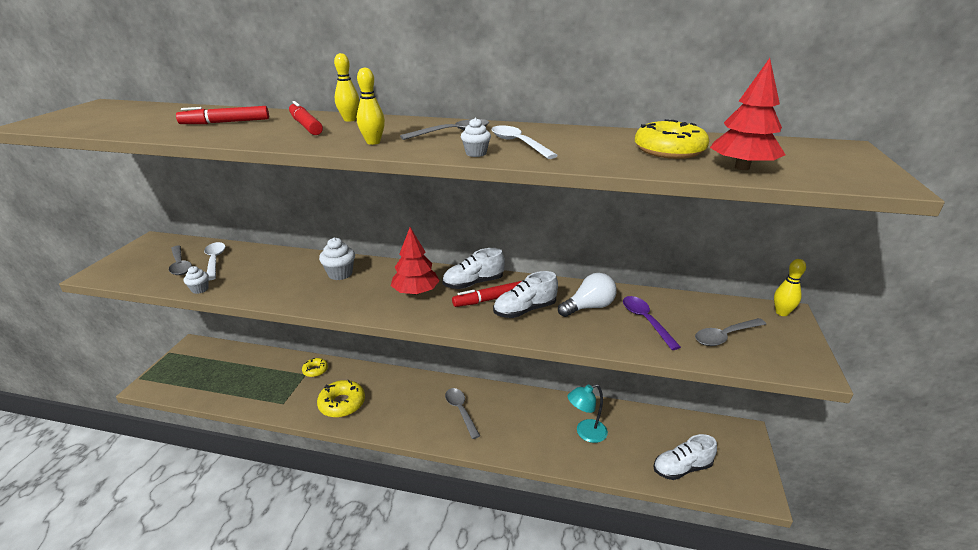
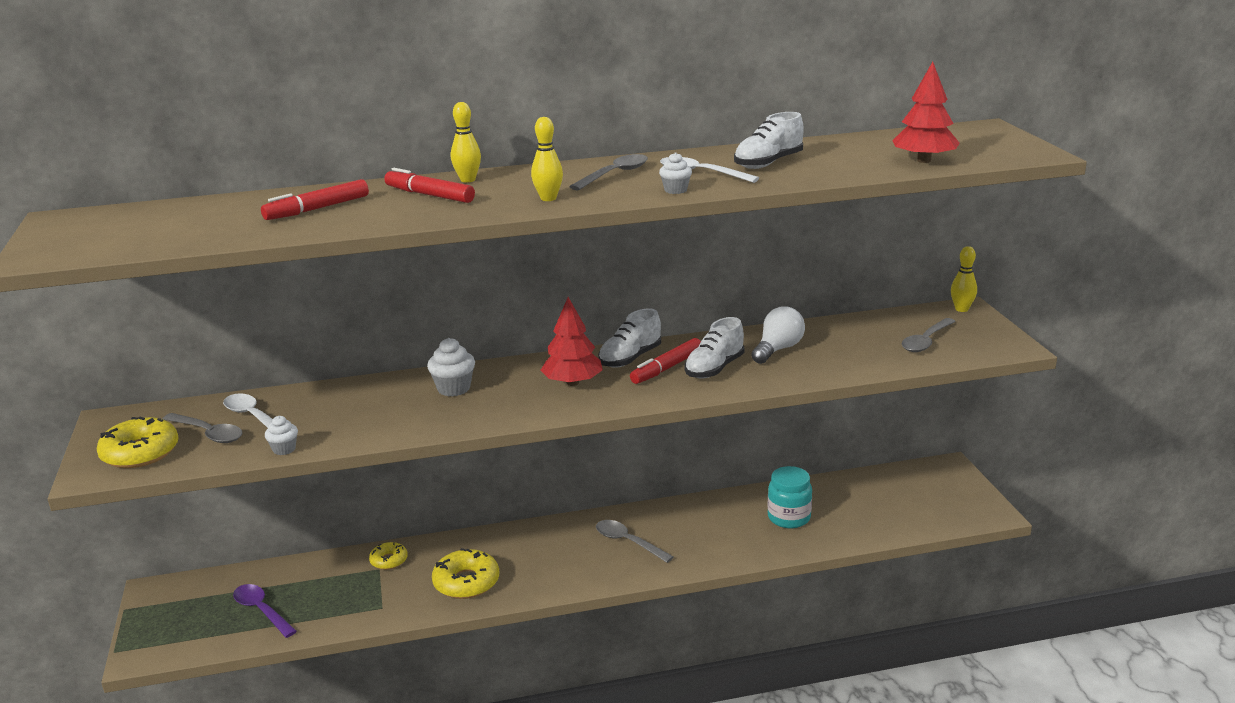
camera: 25 degrees left, 5 degrees down
turquoise lamp [568,384,608,443] -> turquoise jar [767,466,812,528]
purple spoon [623,296,681,350] -> purple spoon moved to [233,584,297,638]
yellow donut [635,119,709,159] -> yellow donut moved to [97,417,179,468]
white shoe [653,434,717,480] -> white shoe moved to [734,112,804,169]

